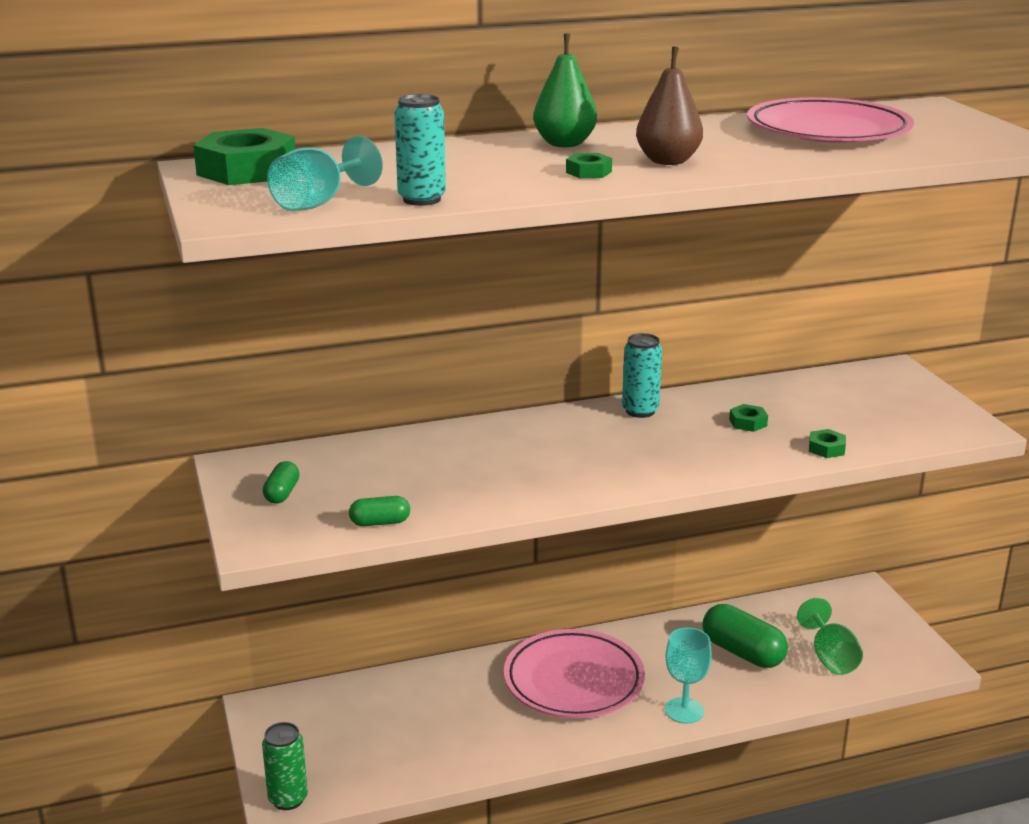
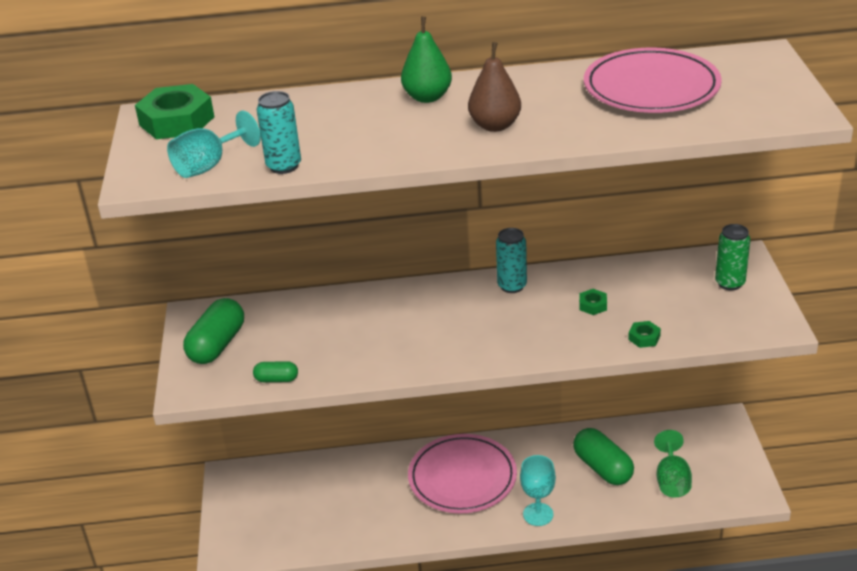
camera: 15 degrees right, 10 degrees up
green can [262,722,308,810] -> green can moved to [715,224,750,290]
green capsule [263,461,300,504] -> green capsule [183,298,244,364], size x1.93
green nut [566,153,612,178] -> none

